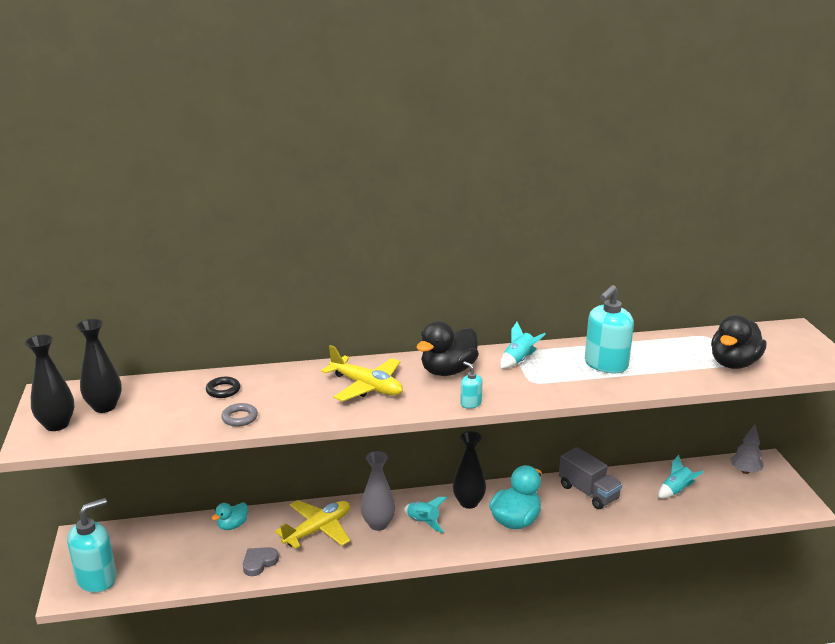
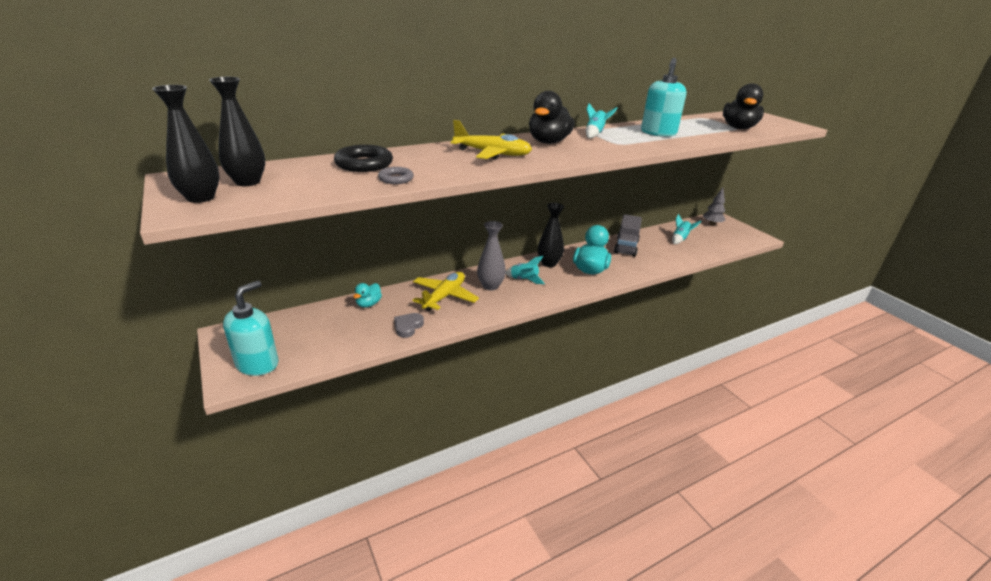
camera: 20 degrees left, 5 degrees up
black ring [206,377,240,398] -> black ring [334,145,393,172], size x1.74
turquoise soap dispenser [460,361,482,409] -> none
grey truck [559,447,622,509] -> grey truck turned 75 degrees clockwise [614,214,642,257]

